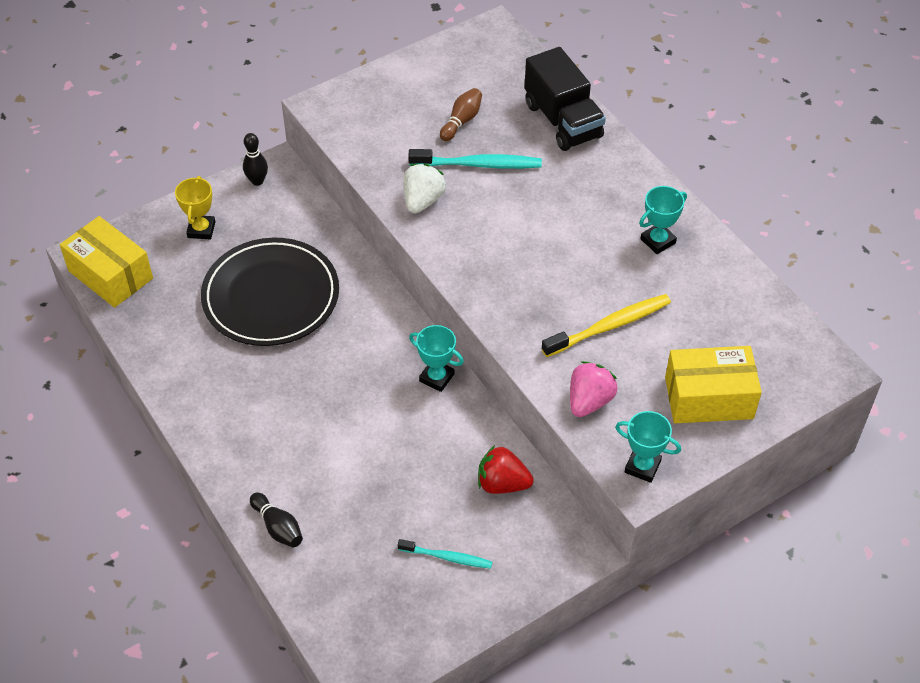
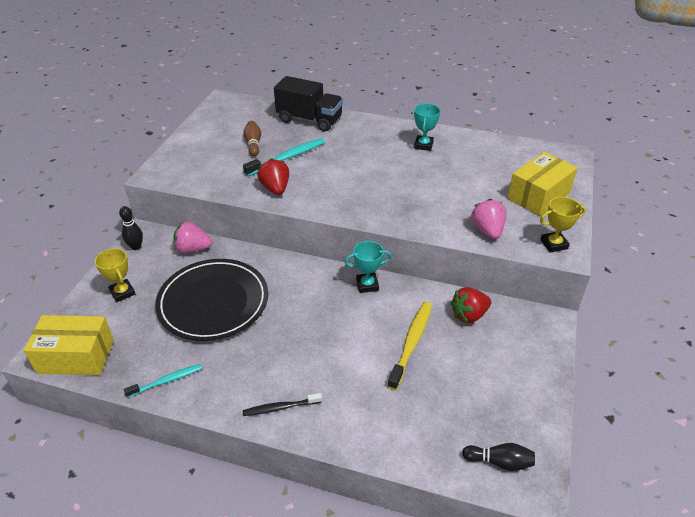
camera: 40 degrees left, 10 degrees down
black bowling pin [250,492,303,547] -> black bowling pin moved to [462,443,535,471]
turquoise toothbrush [398,539,493,569] -> turquoise toothbrush moved to [124,364,202,398]
white strawberry [403,164,446,213] -> red strawberry [257,158,289,195]
yellow toothbrush [542,294,671,357] -> yellow toothbrush moved to [387,302,432,390]
turquoise trophy [615,411,681,483] -> yellow trophy [540,197,586,253]
none -> pink strawberry [173,222,212,254]
none -> black toothbrush [243,393,322,416]

